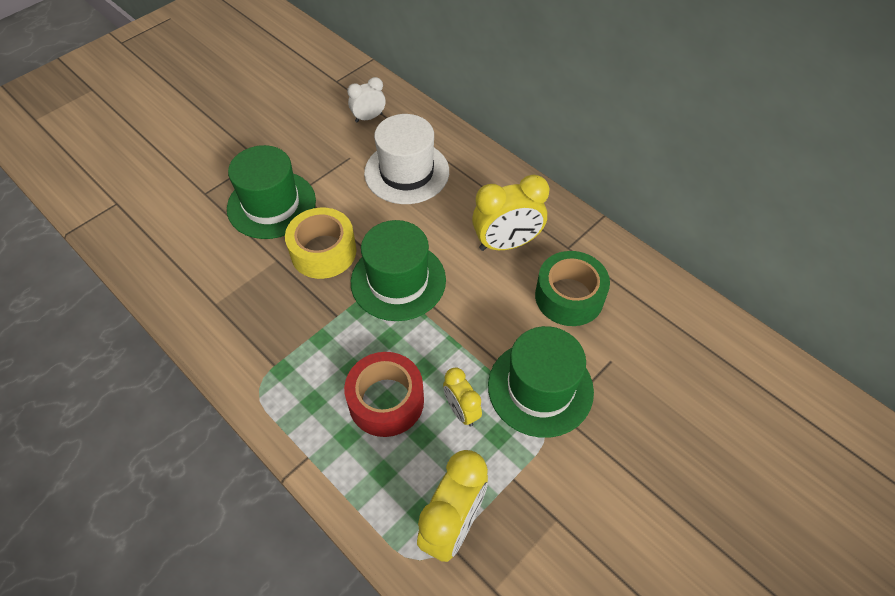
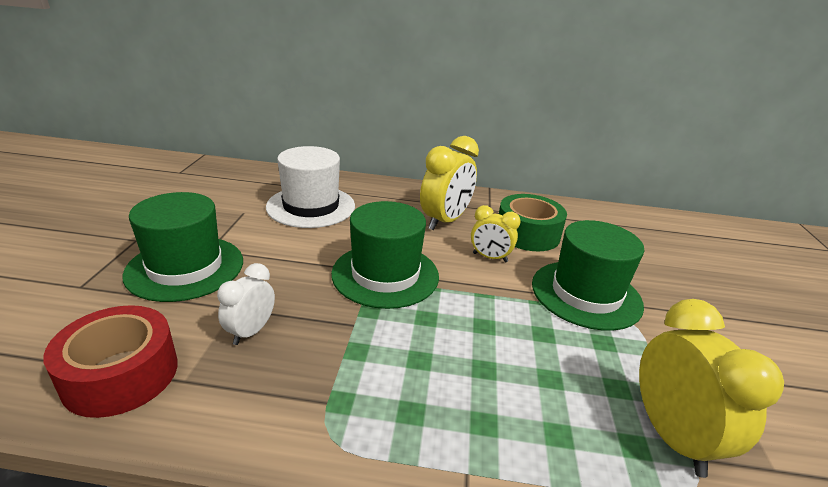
camera: 40 degrees left, 25 degrees down
yellow tape [285,208,356,279] -> none
red tape [344,352,424,437] -> red tape moved to [43,305,178,418]
white clock [347,77,386,122] -> white clock moved to [217,263,275,345]
yellow clock [443,367,482,427] -> yellow clock moved to [471,205,521,262]

